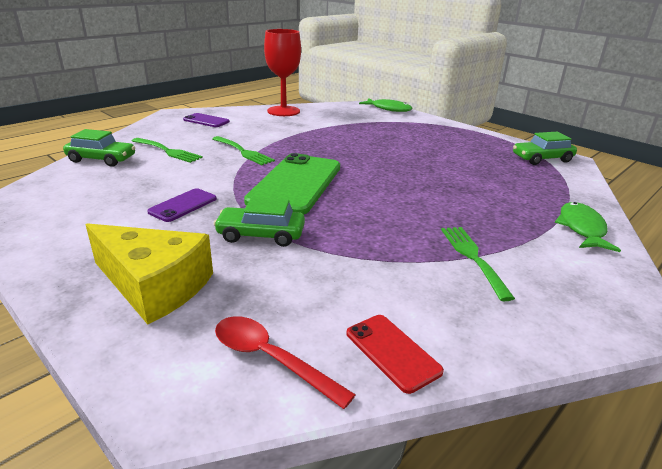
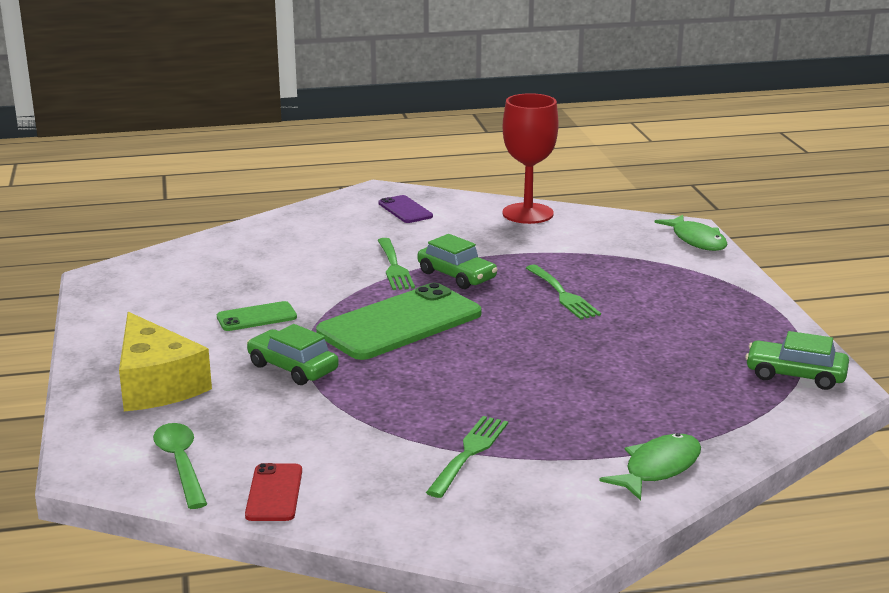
camera: 35 degrees right, 5 degrees down
green car [63,129,135,167] -> green car moved to [417,234,498,289]
green fork [132,138,203,163] -> green fork moved to [526,265,601,320]
purple phone [147,188,217,222] -> green phone [217,301,297,331]
red spoon [215,316,356,409] -> green spoon [153,423,207,509]

